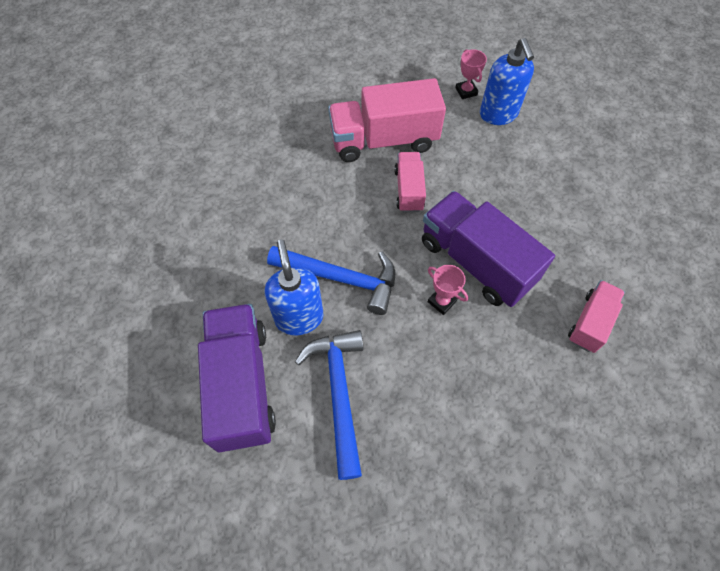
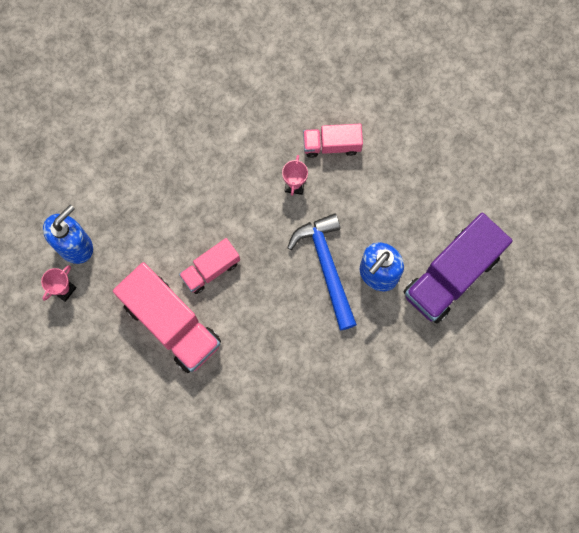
camera: 125 degrees left, 15 degrees up
blue hammer [295,330,363,480] -> none
purple truck [422,191,555,307] -> none
pink truck [568,280,625,353] -> pink truck moved to [303,124,363,158]

